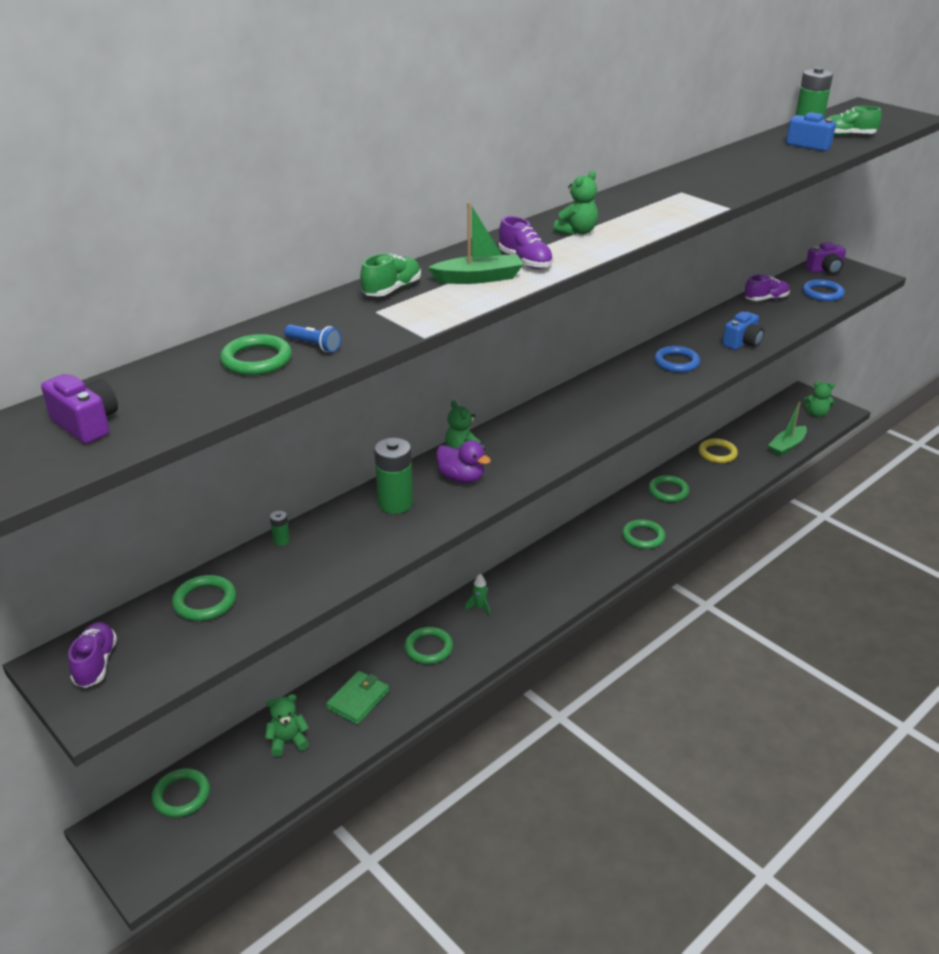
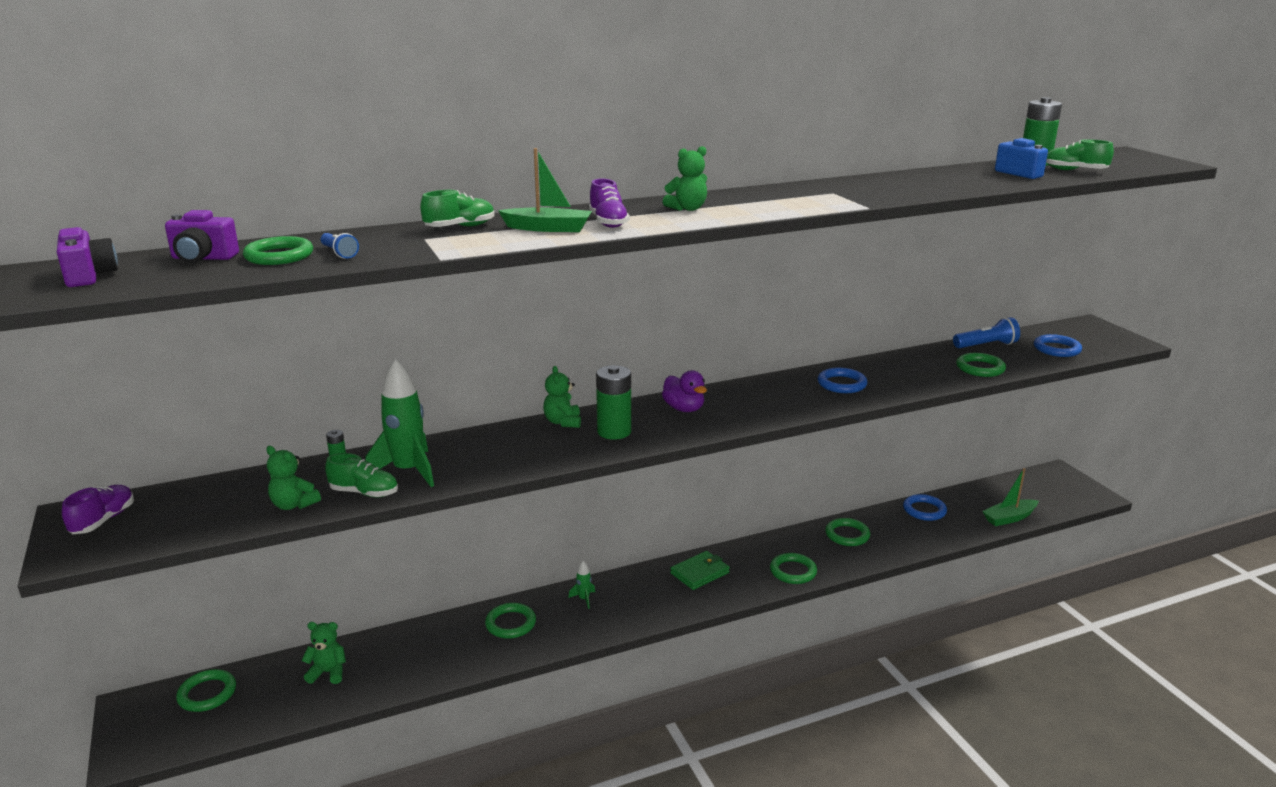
camera: 20 degrees right, 10 degrees down
green ring [172,575,236,621] -> green ring moved to [956,353,1006,377]
green wallet [326,671,389,725] -> green wallet moved to [670,551,730,590]
green battery [374,438,413,514] -> green battery moved to [596,365,631,440]
purple duck [436,440,491,483] -> purple duck moved to [662,370,707,412]
yellow ring [699,438,738,463] -> blue ring [903,494,947,521]
blue camera [722,311,764,350] -> none
purple shoe [744,274,790,301] -> blue flashlight [953,317,1020,348]
green teddy bear [804,381,835,417] -> green teddy bear moved to [266,446,321,510]
purple camera [805,242,846,274] -> purple camera moved to [165,210,239,263]
none -> green shoe [325,453,398,498]
none -> green rocket [365,359,434,487]

